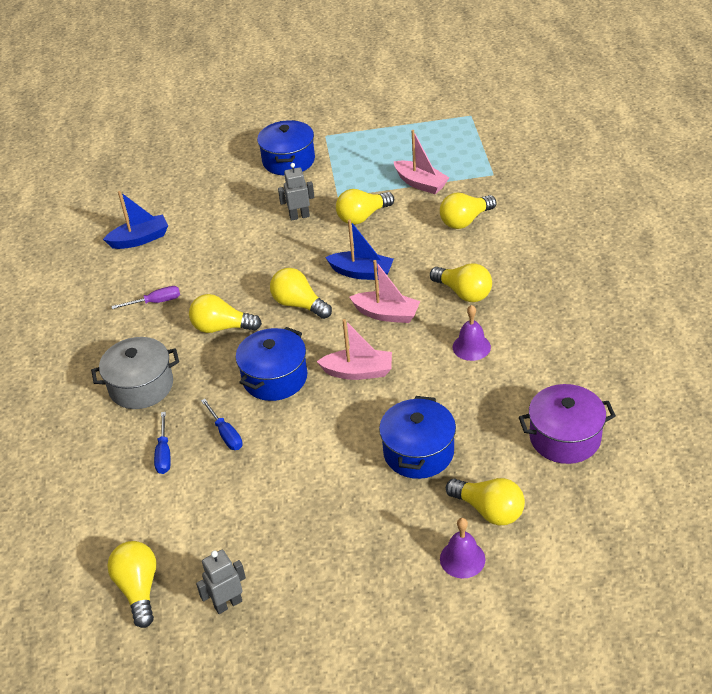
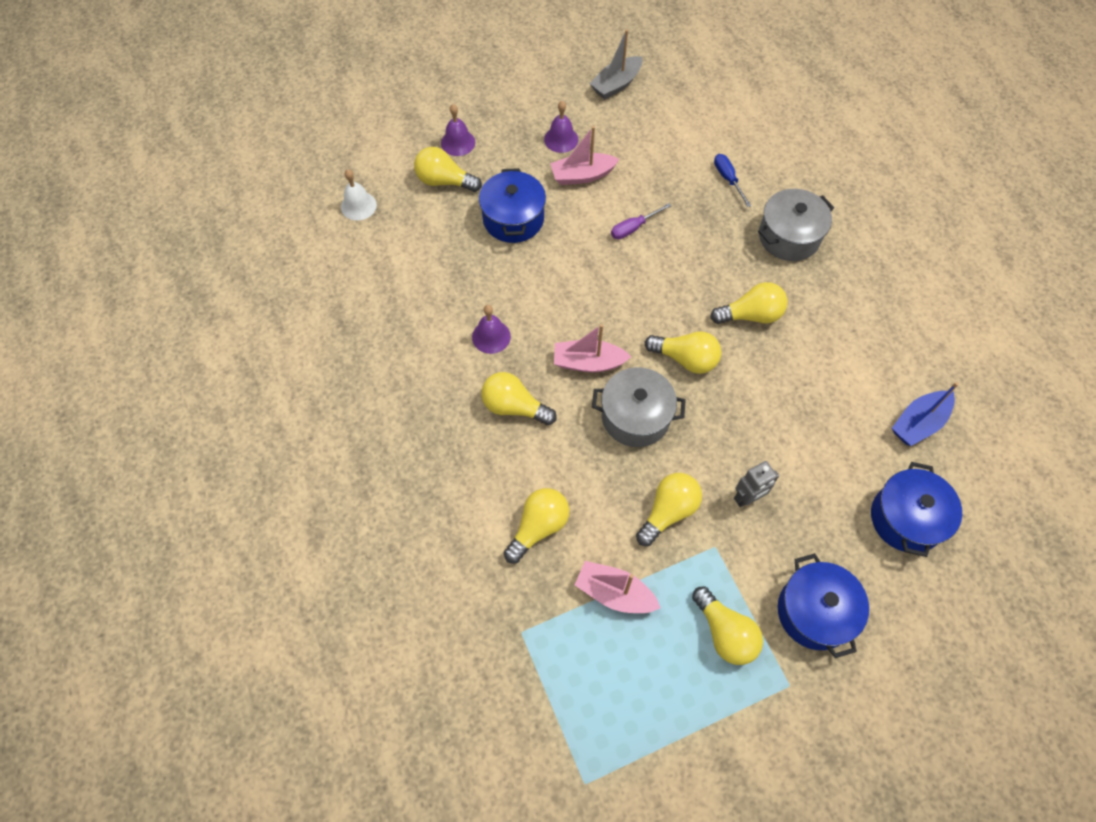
camera: 160 degrees right, 20 degrees up
yellow light bulb [107,541,156,628] -> yellow light bulb moved to [692,586,763,665]
purple screwdriver [112,286,180,309] -> purple screwdriver moved to [611,203,671,239]
grey robot [196,550,246,614] -> grey boat [589,29,642,100]
blue screwdriver [201,399,243,450] -> none
blue pot [236,327,307,401] -> blue pot moved to [871,462,962,557]
pink boat [317,319,392,380] -> pink boat moved to [550,126,619,185]
blue boat [325,219,394,280] -> grey pot [592,367,686,447]
purple pot [519,384,616,464] -> none
none -> white bell [341,169,377,221]
none -> purple bell [544,101,578,153]

